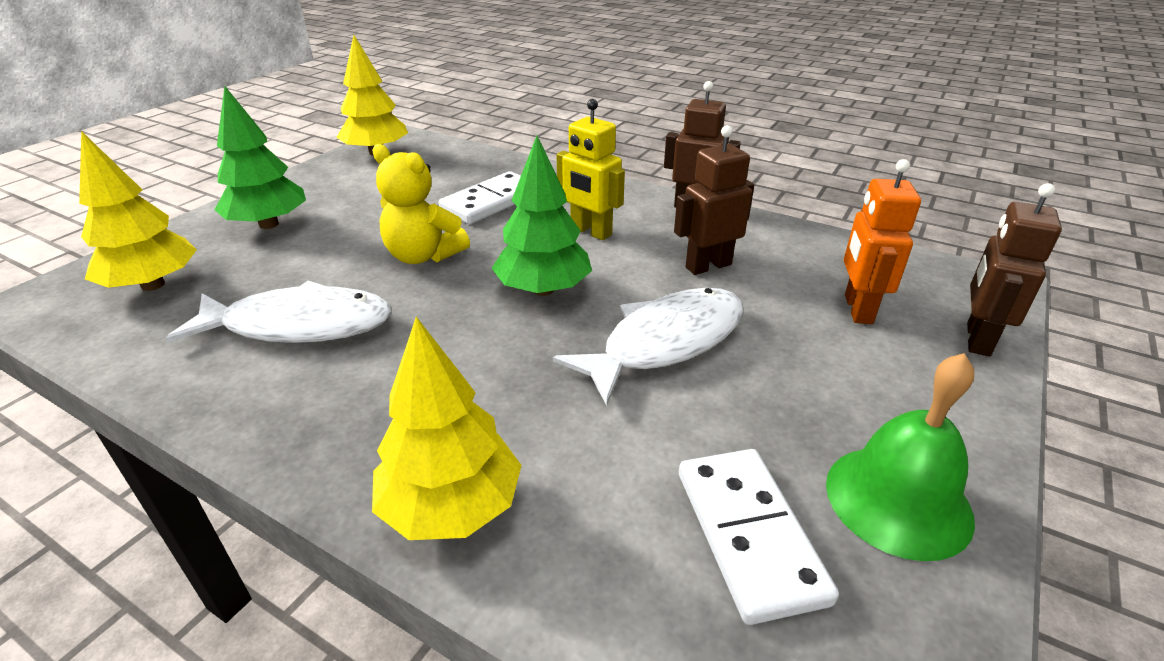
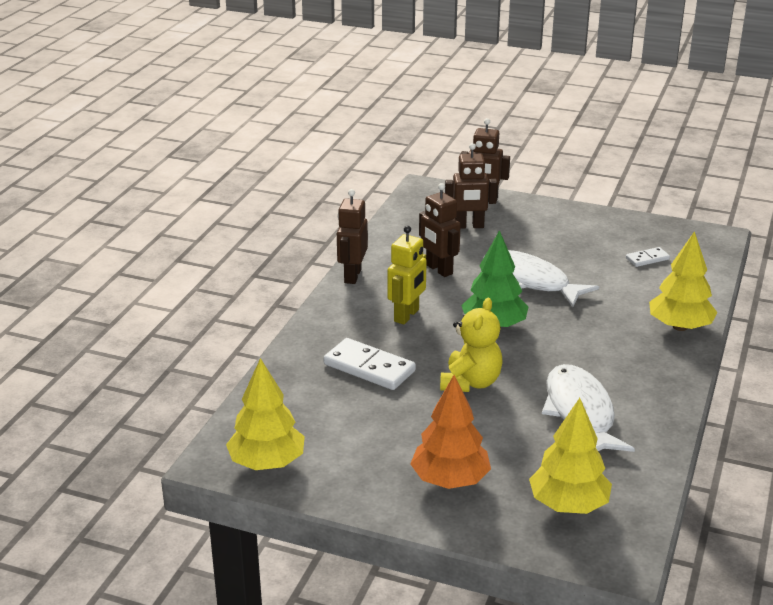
camera: 100 degrees left, 5 degrees down
green tree [215,86,306,229] -> orange tree [410,375,491,489]
white domino [679,449,839,625] -> white domino [626,247,670,267], size x0.54
green bell [826,353,975,561] -> none
orange robot [844,159,921,324] -> brown robot [445,143,497,229]

